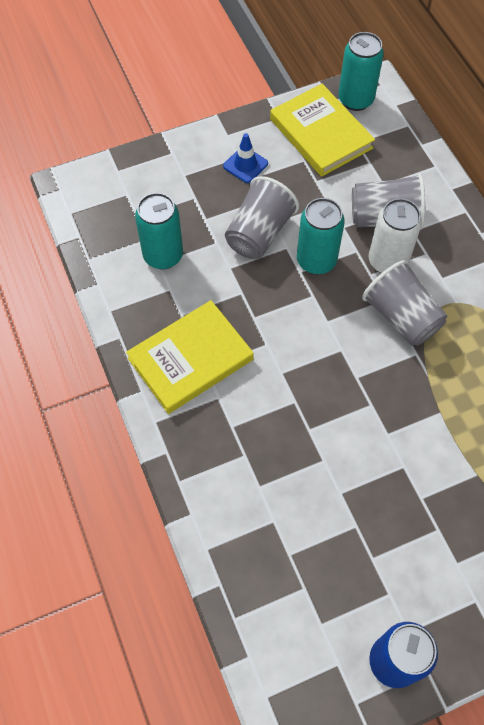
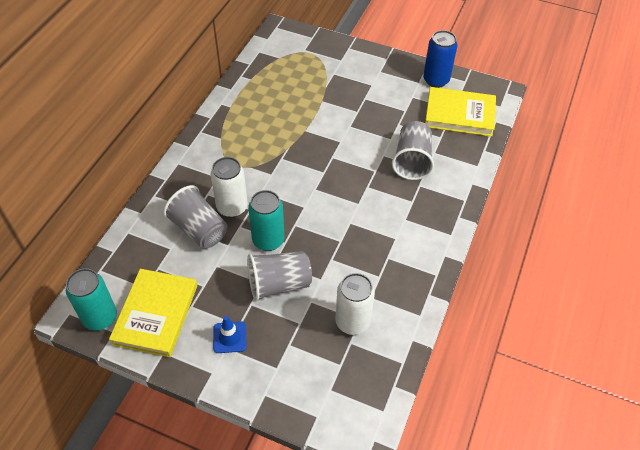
camera: 135 degrees left, 10 degrees down
yellow book [126,300,254,414] -> yellow book moved to [425,87,496,136]
turquoise can [135,193,183,269] -> white can [335,273,375,335]
grey cup [362,260,447,346] -> grey cup moved to [392,121,434,180]

